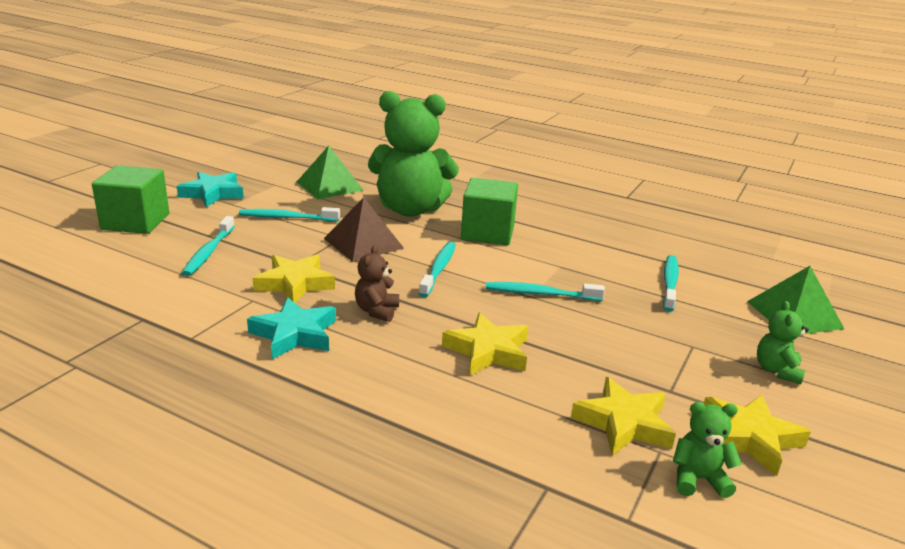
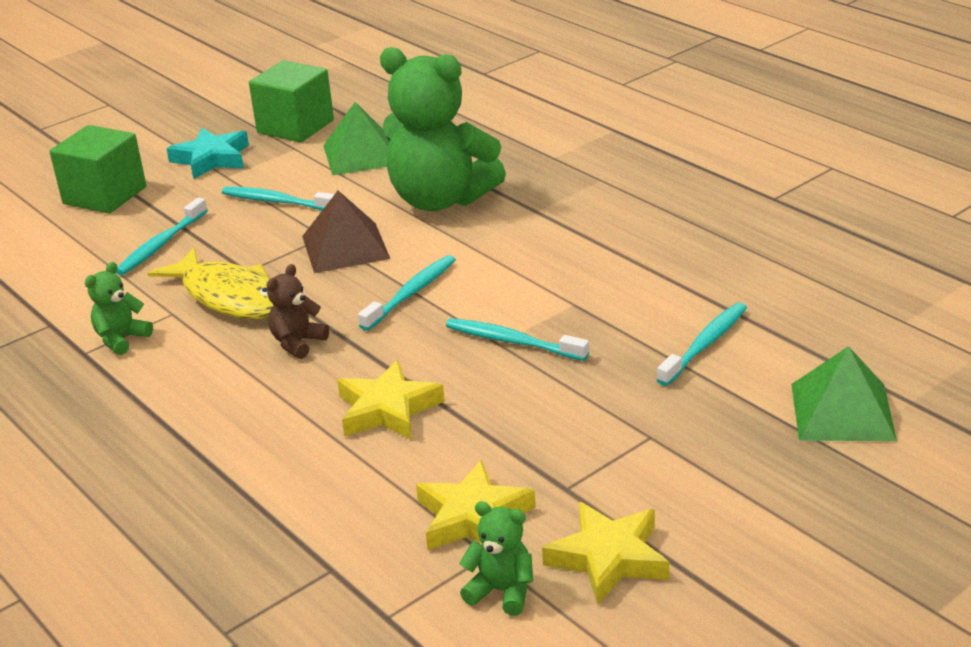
camera: 25 degrees right, 5 degrees up
turquoise star [247,297,336,359] -> none
yellow star [253,254,335,303] -> yellow fish [148,247,273,319]
green cube [461,178,518,246] -> green cube moved to [249,60,334,143]
green teddy bear [757,301,809,384] -> green teddy bear moved to [85,262,153,355]

